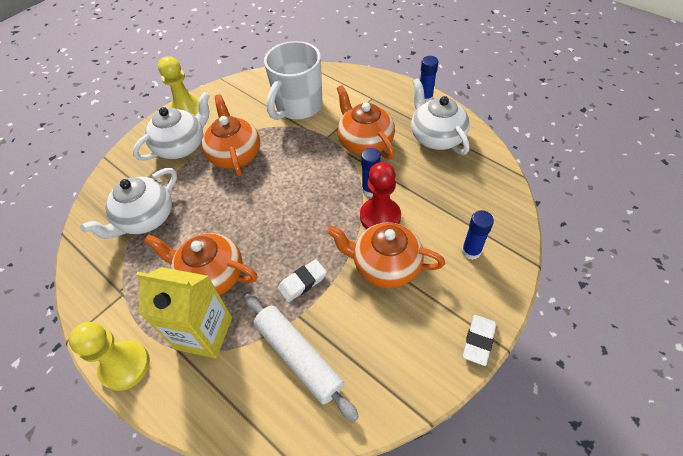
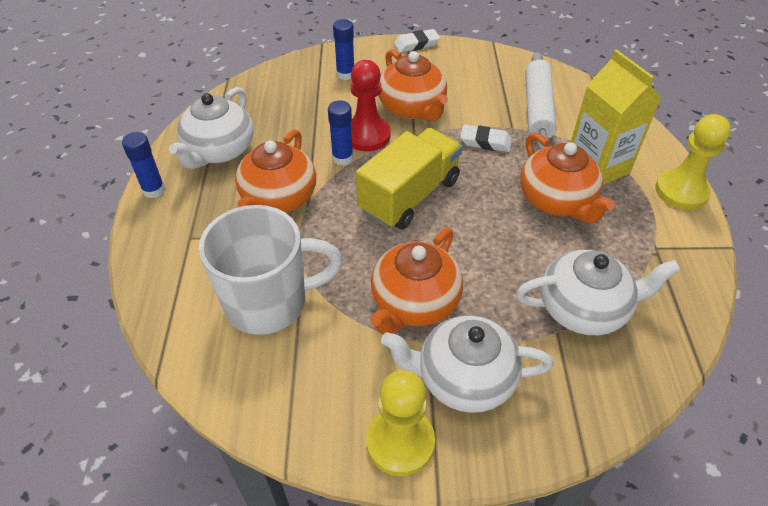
camera: 135 degrees left, 5 degrees down
none -> yellow truck [356,128,462,230]

